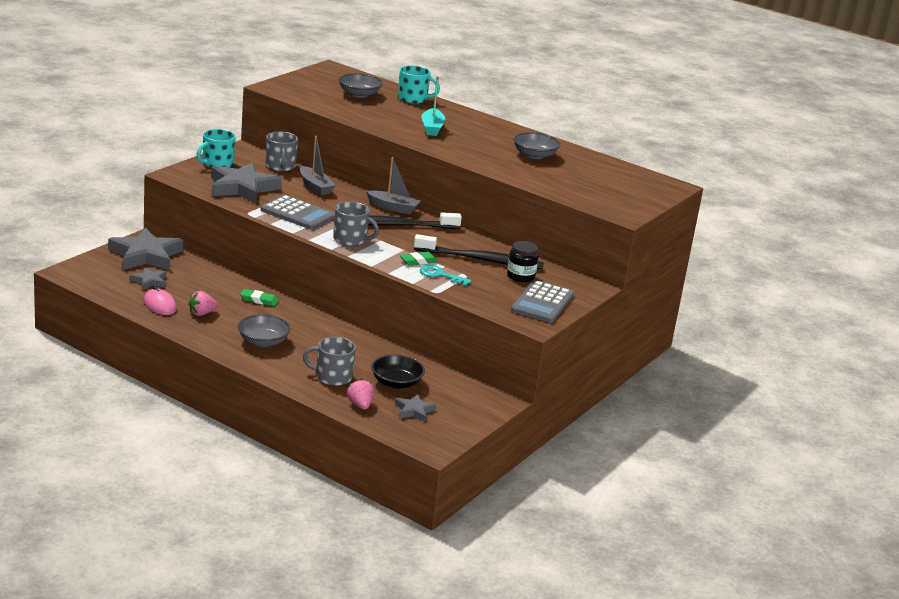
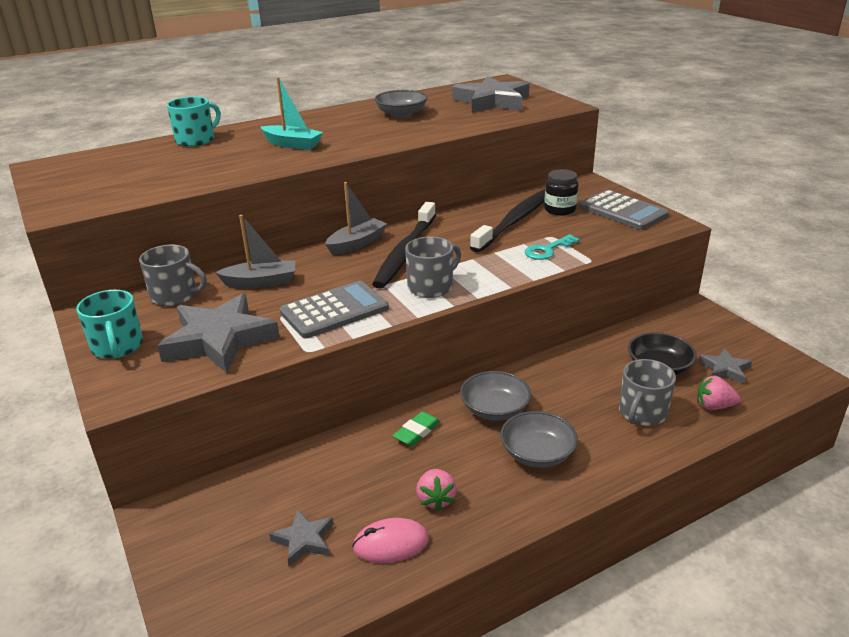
camera: 60 degrees left, 5 degrees up
grey star [108,228,183,270] -> grey star moved to [452,76,530,113]
grey bowl [339,73,383,98] -> grey bowl moved to [460,371,531,421]
green eraser [400,251,438,266] -> none

